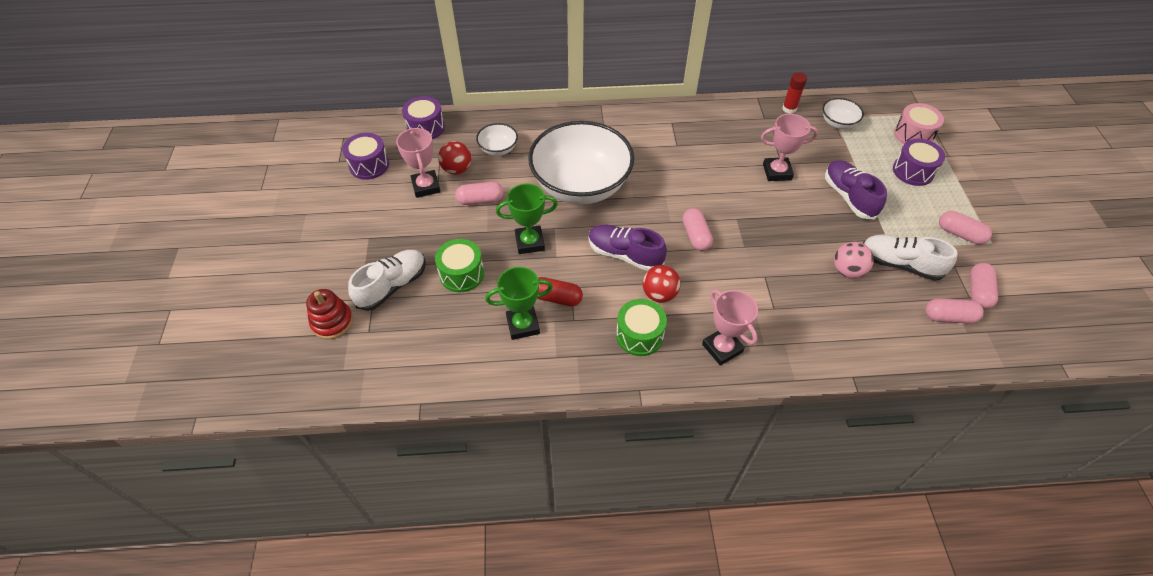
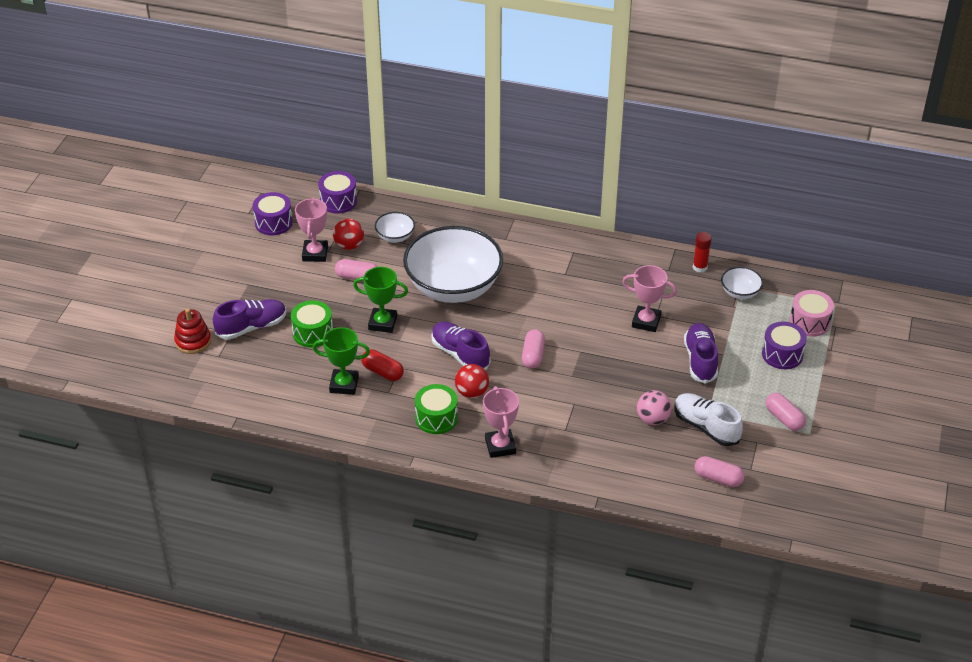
camera: 20 degrees right, 10 degrees down
white shoe [348,250,426,311] -> purple shoe [213,299,286,340]
pink capsule [970,263,998,309] -> none

